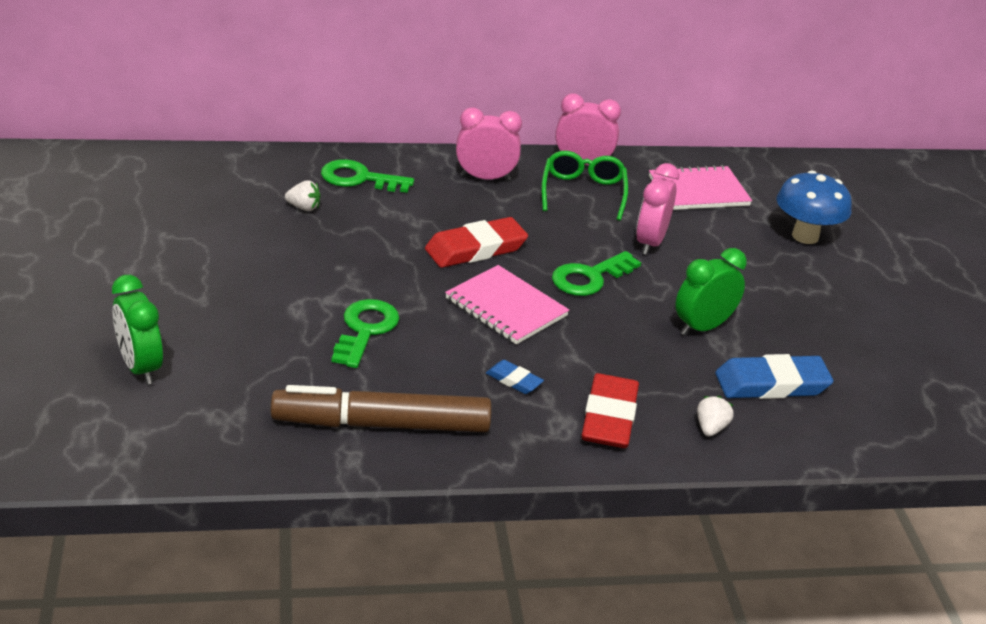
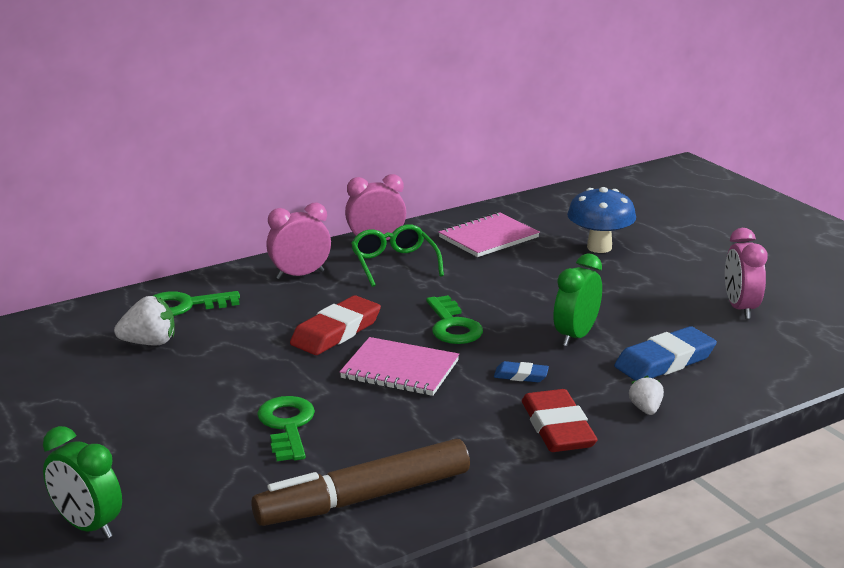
camera: 20 degrees left, 10 degrees down
white strawberry [285,180,321,211] -> white strawberry [114,296,175,346], size x1.60
blue eraser [486,360,544,394] -> blue eraser moved to [494,361,549,382]
green key [552,251,641,296] -> green key turned 45 degrees counterclockwise [426,295,483,344]
pink clock [636,163,679,255] -> pink clock moved to [725,228,768,319]

